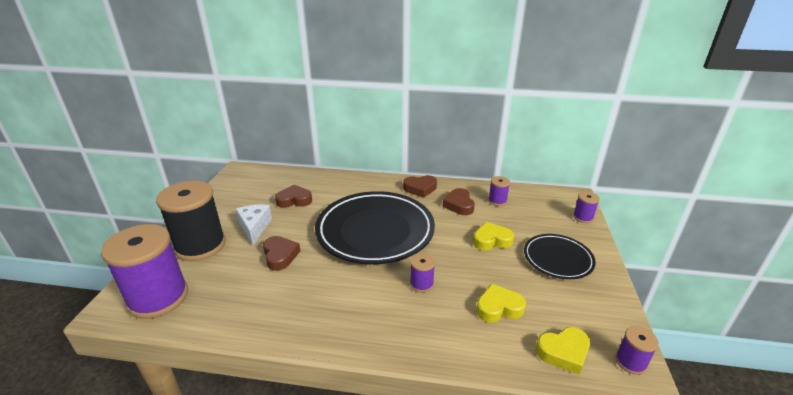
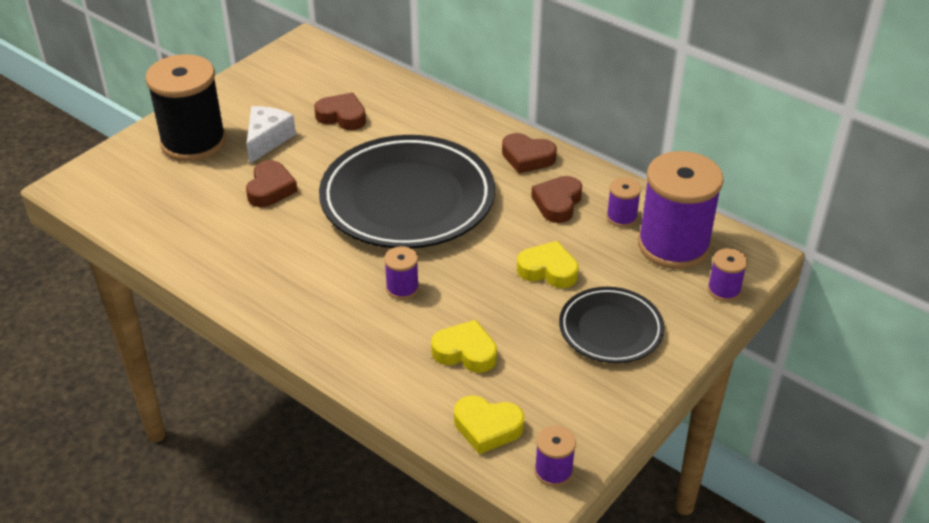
camera: 30 degrees right, 10 degrees up
purple spool [101,224,188,319] -> purple spool moved to [638,151,724,269]

